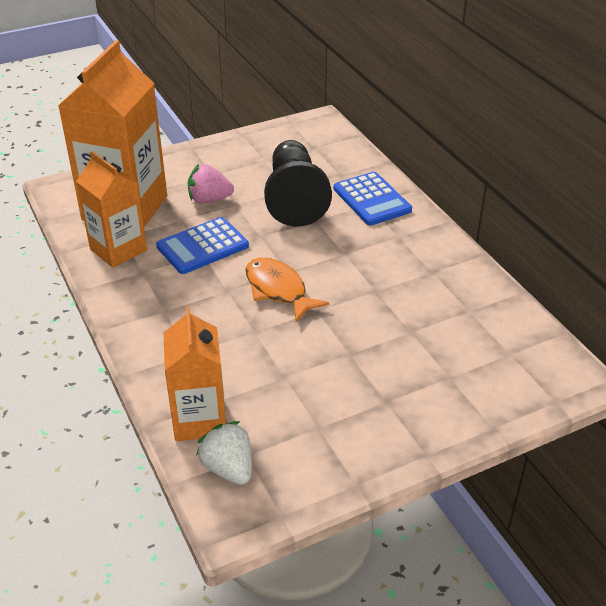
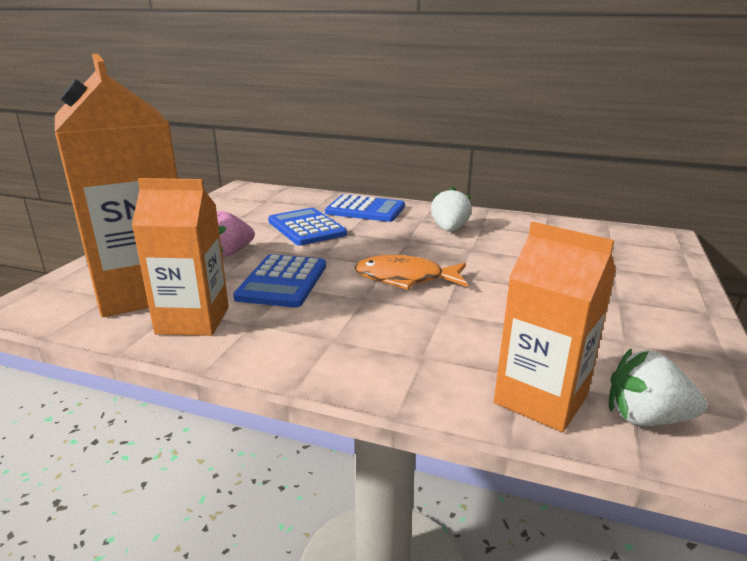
camera: 45 degrees left, 15 degrees down
black pawn [264,140,332,227] -> blue calculator [268,208,347,246]
none -> white strawberry [431,187,472,232]

